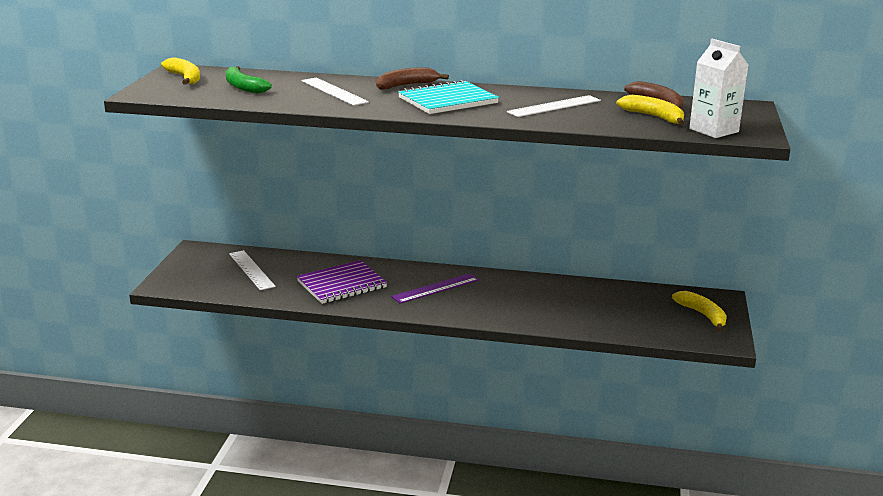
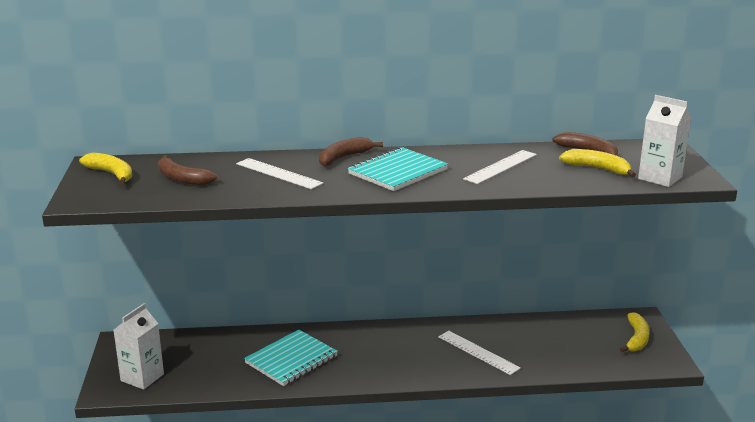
camera: 15 degrees left, 0 degrees up
green banana [226,66,272,93] -> brown banana [158,155,217,185]
white ruler [229,250,276,290] -> white ruler moved to [438,331,521,375]
purple notebook [297,260,387,304] -> turquoise notebook [244,330,338,386]
purple ruler [391,273,479,304] -> none
yellow banana [672,291,727,331] -> yellow banana turned 60 degrees clockwise [620,312,650,352]
none -> white carton [114,303,164,390]

